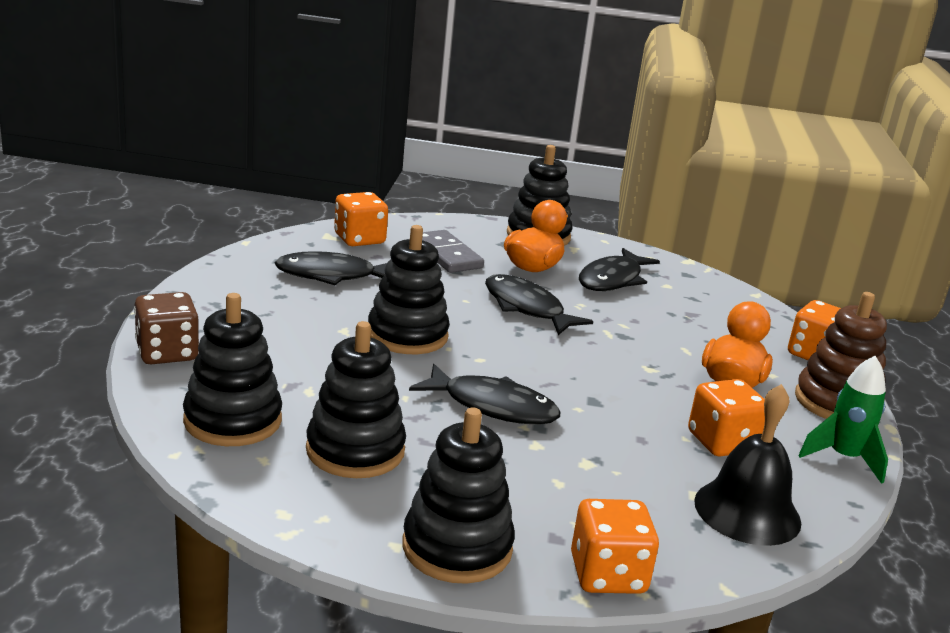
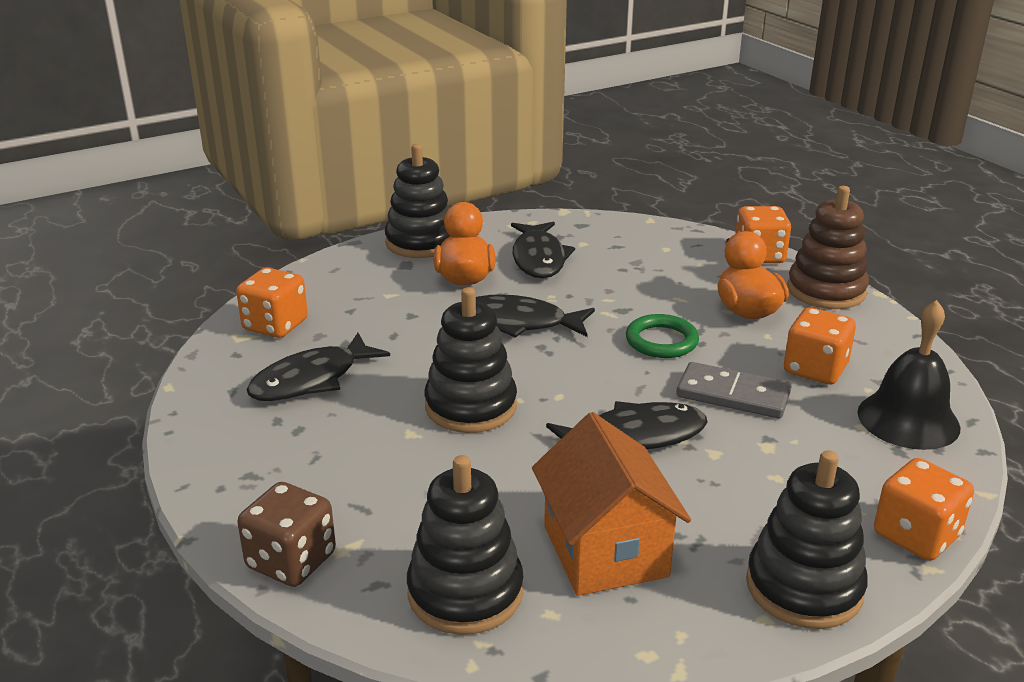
camera: 35 degrees left, 5 degrees up
black stacking toy [306,321,406,478] -> orange house [532,412,691,596]
grey domino [422,230,484,273] -> grey domino moved to [676,362,792,419]
green rocket [798,356,888,484] -> none
none -> green ring [626,314,699,358]

